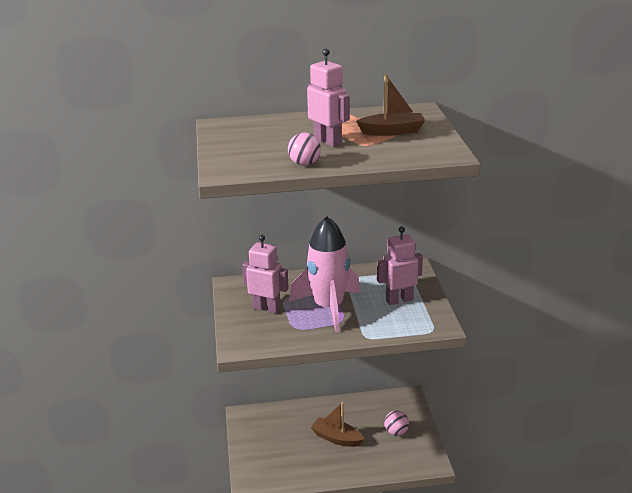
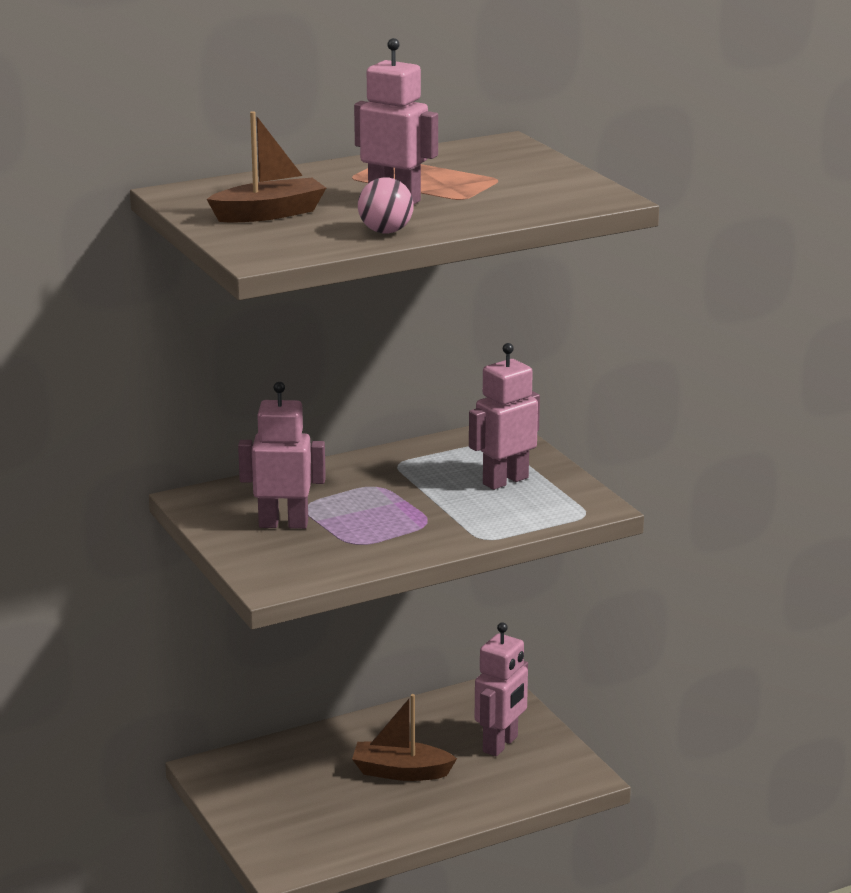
camera: 20 degrees left, 5 degrees down
pink rocket [289,216,361,332] -> none
brown boat [356,74,425,136] -> brown boat moved to [207,111,326,223]
pink ball [384,410,409,436] -> pink robot [475,622,528,756]

